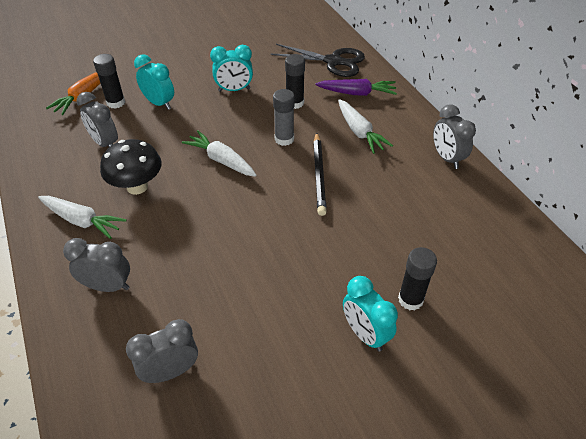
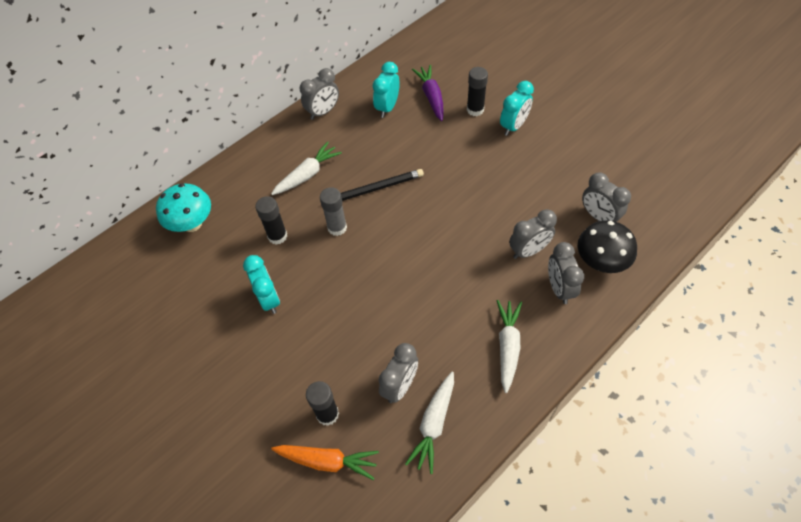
camera: 105 degrees left, 10 degrees up
black mushroom [100,139,162,195] -> black mushroom moved to [578,220,637,273]
turquoise clock [134,54,174,110] -> turquoise clock moved to [373,62,400,118]
white carrot [182,130,257,177] -> white carrot moved to [405,371,454,474]
black scissors [270,44,365,77] -> turquoise mushroom [156,183,211,232]
purple carrot [315,79,397,96] -> purple carrot moved to [412,65,444,121]
none -> grey clock [509,209,557,259]

